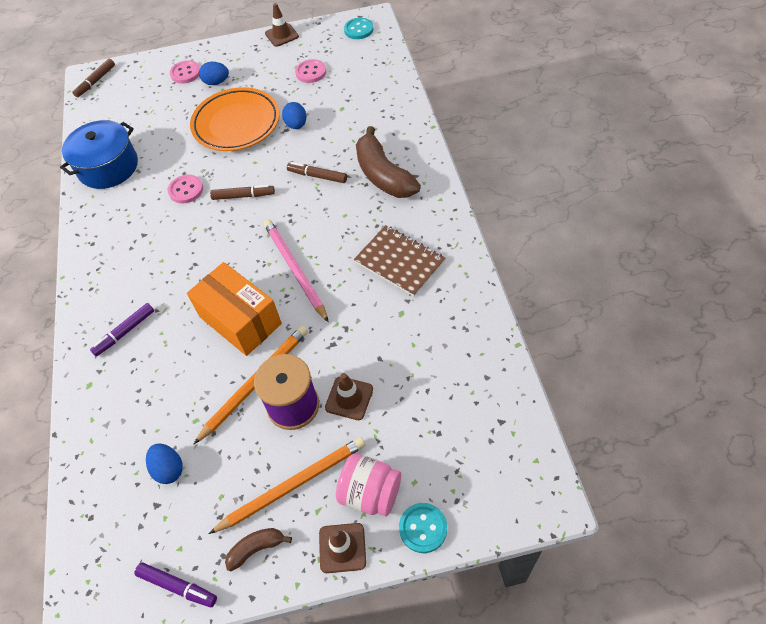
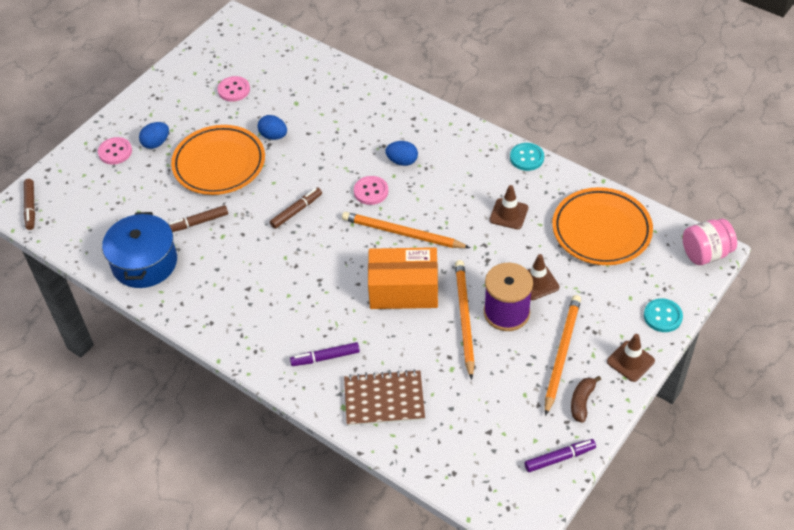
camera: 45 degrees left, 5 degrees down
purple marker [90,303,154,356] -> purple marker turned 75 degrees clockwise [290,342,360,366]
blue egg [146,443,183,484] -> blue egg moved to [385,141,418,166]
pink button [168,175,203,204] -> pink button moved to [354,176,388,205]
pink pencil [264,219,328,322] -> orange pencil [342,212,470,248]
brown traffic cone [265,3,299,47] -> brown traffic cone moved to [490,185,528,229]
brown marker [287,162,347,183] -> brown marker moved to [168,205,228,232]
pink jar [336,454,401,516] -> pink jar moved to [683,219,737,265]
turquoise button [344,18,373,39] -> turquoise button moved to [510,143,544,171]
brown notebook [354,225,445,296] -> brown notebook moved to [344,369,425,426]
brown banana [356,126,421,198] -> none
none -> orange plate [552,187,653,265]

